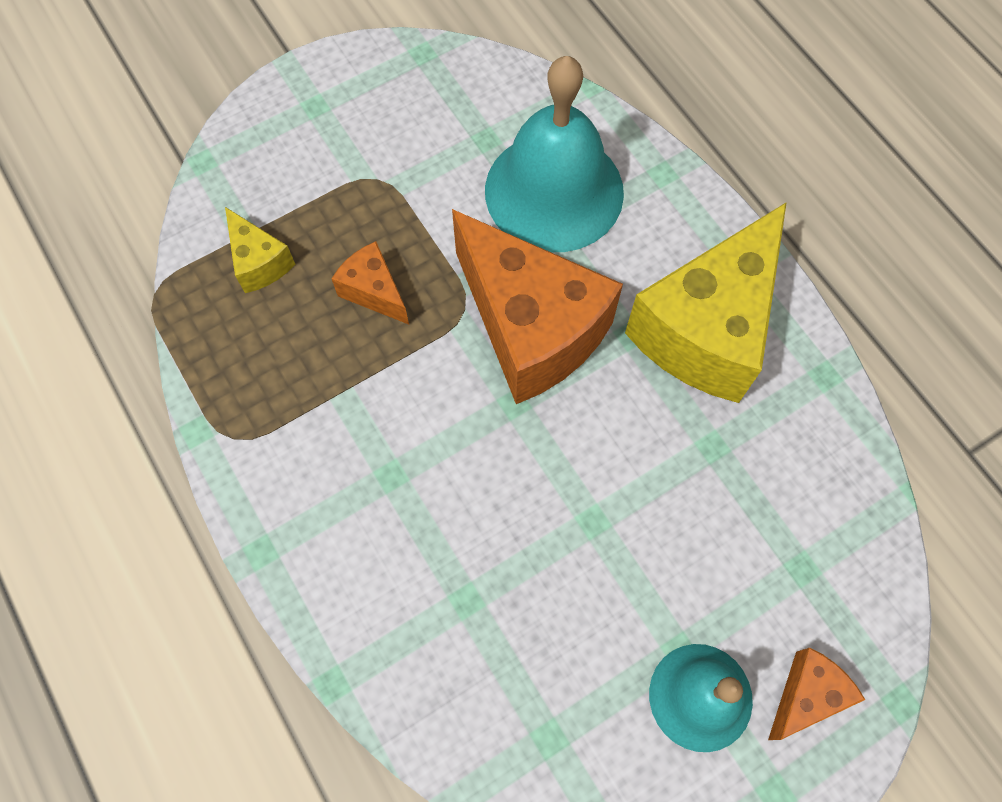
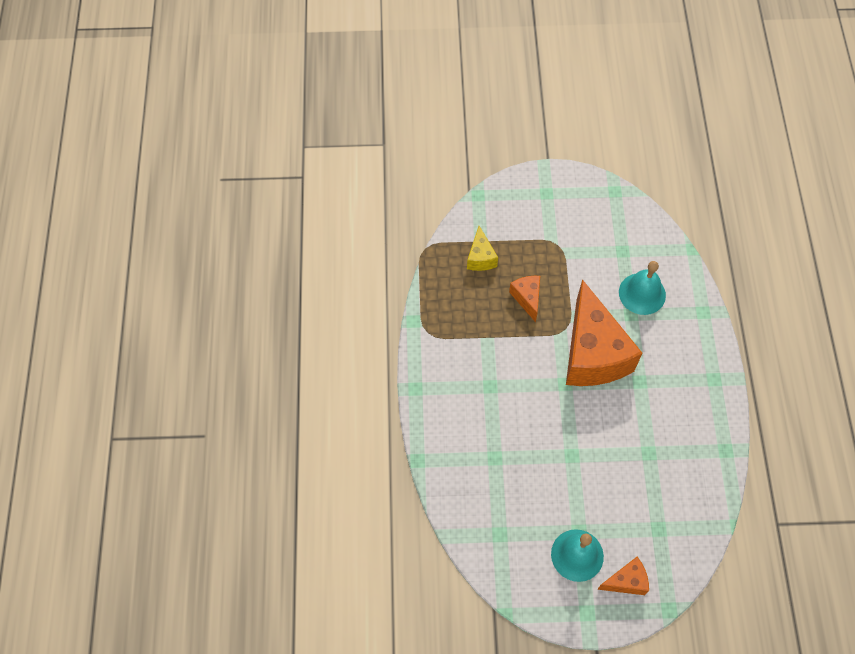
camera: 30 degrees right, 5 degrees down
turquoise bell [485,56,624,252] -> turquoise bell [619,261,666,315], size x0.61
yellow cheese [625,202,787,403] -> none

